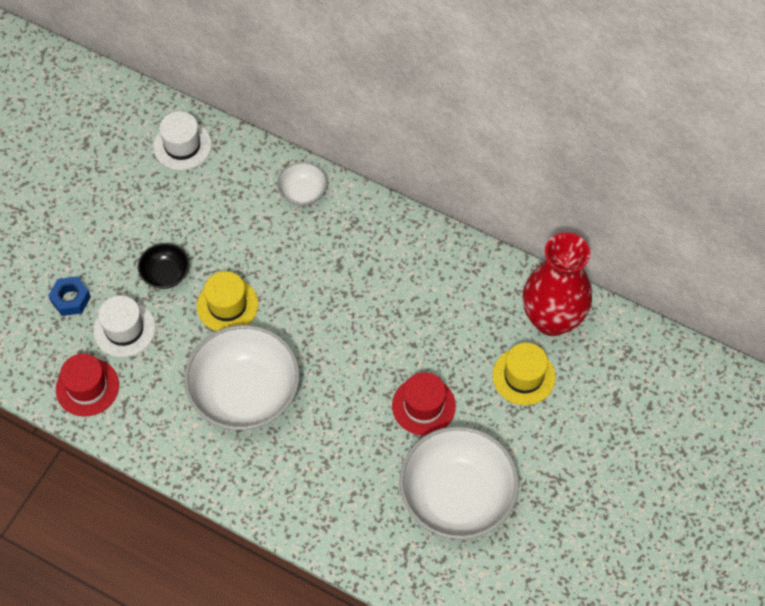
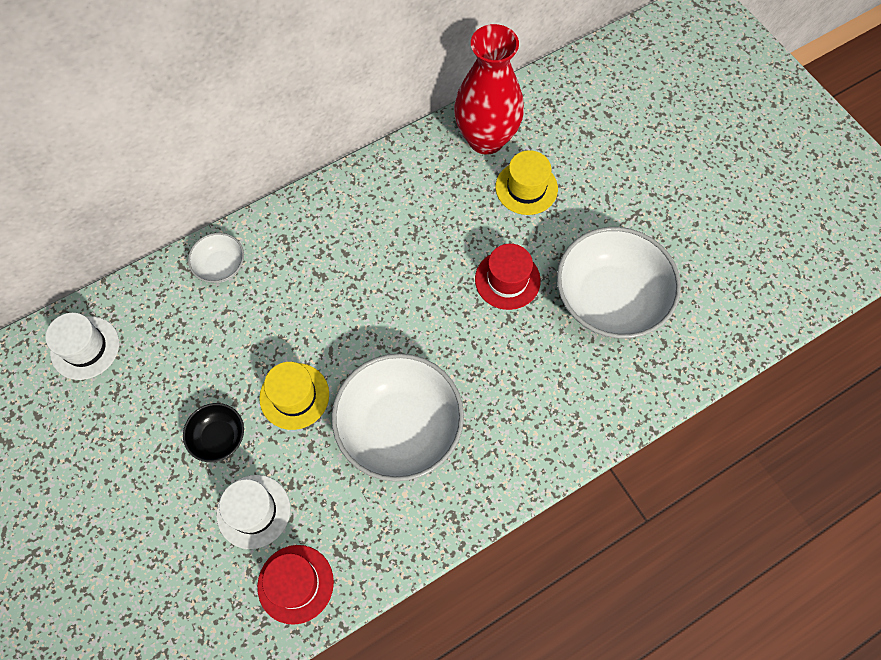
camera: 60 degrees left, 5 degrees up
blue nut [48,276,91,316] -> none

